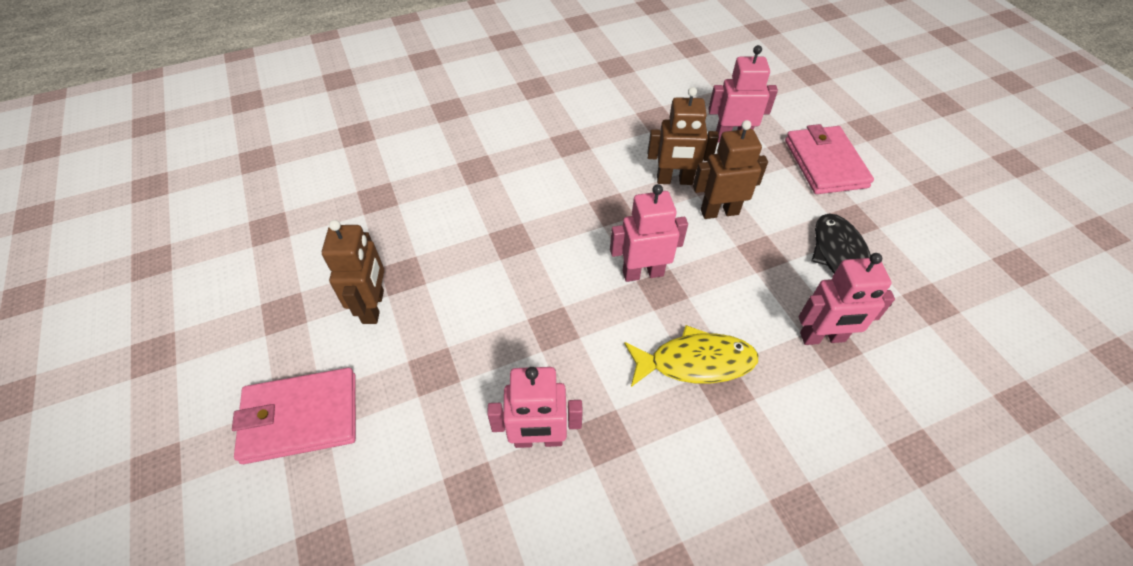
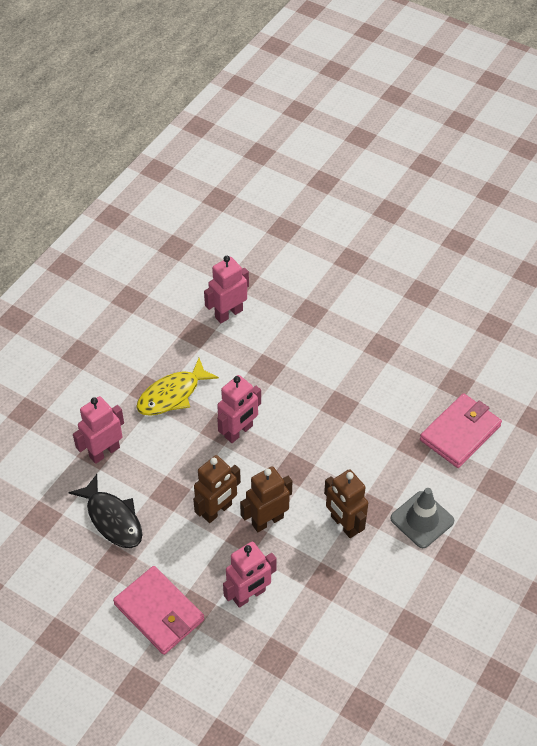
camera: 145 degrees right, 0 degrees up
pink wallet [232,368,356,464] -> pink wallet moved to [420,393,502,468]
brown robot [322,220,384,324] -> brown robot moved to [324,469,368,538]
none -> grey traffic cone [390,488,454,548]

